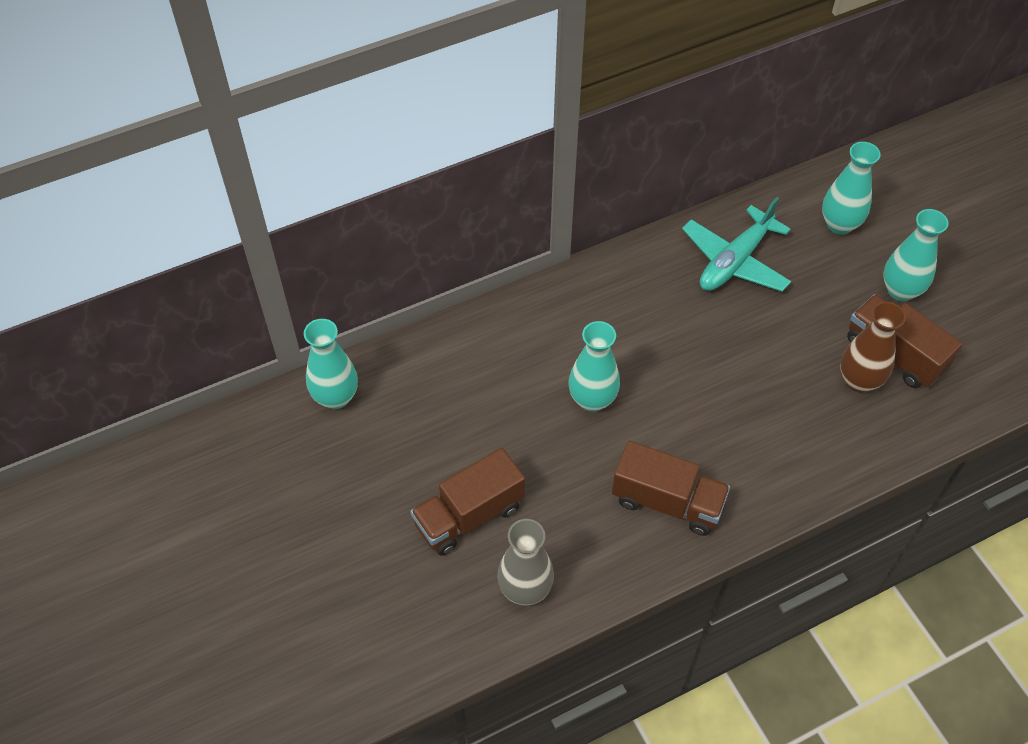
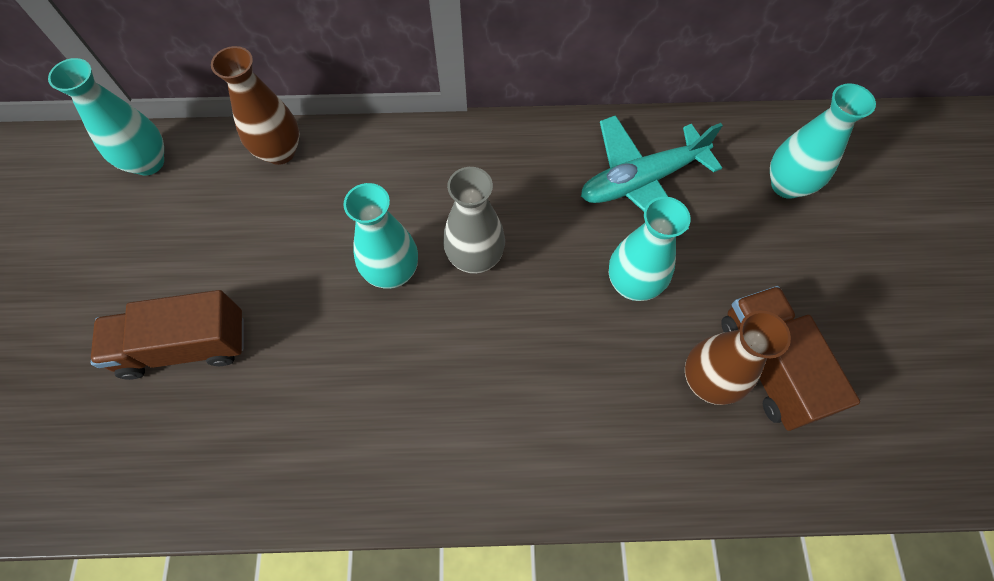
camera: 25 degrees right, 10 degrees up
grey vase [497,519,554,605] -> grey vase moved to [443,167,505,274]
brown truck [612,441,730,536] -> none
turquoise vase [883,209,948,301] -> turquoise vase moved to [609,197,691,301]
none -> brown vase [211,46,299,165]

